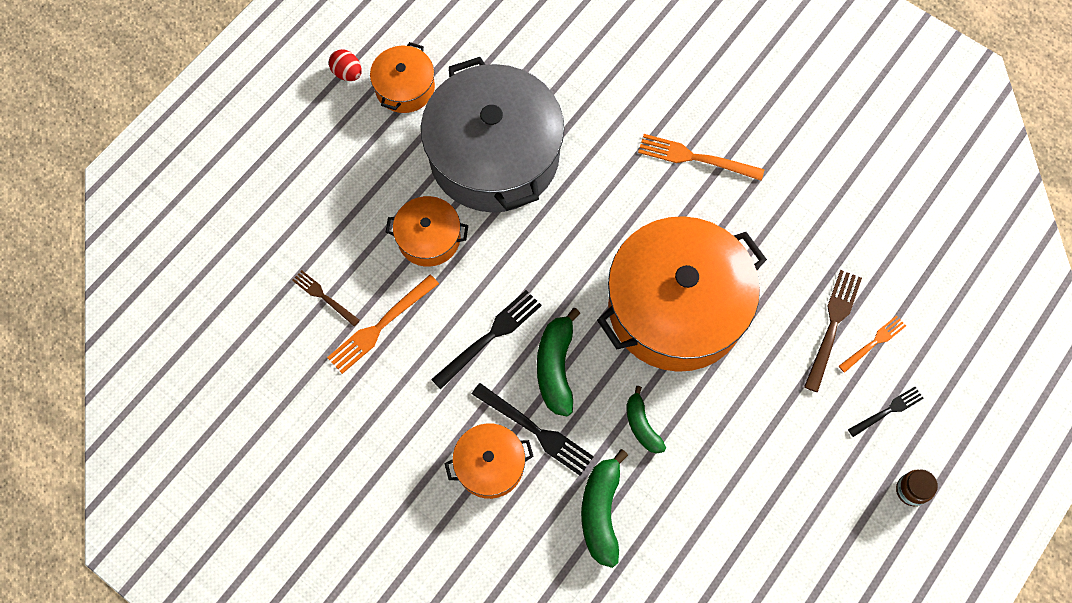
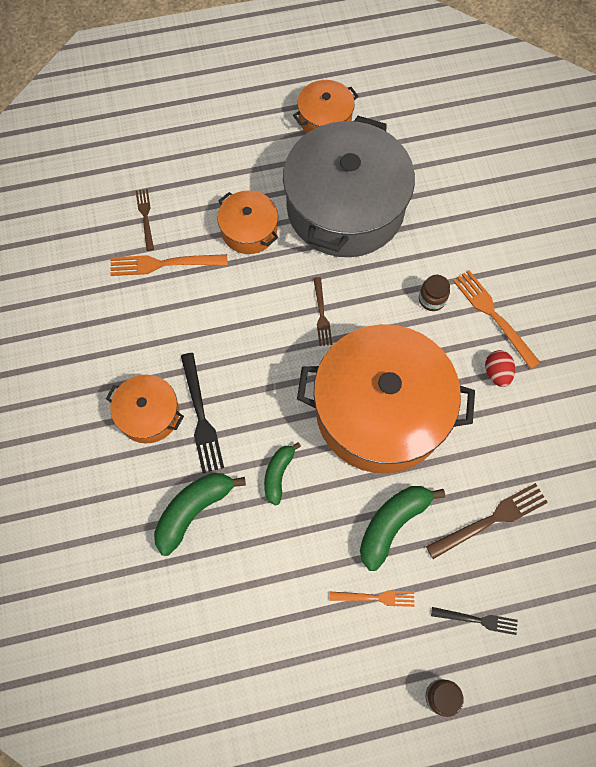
camera: 40 degrees right, 0 degrees up
red egg [329,49,362,81] -> red egg moved to [485,350,515,387]
black fork [431,290,542,389] -> none
green banana [537,308,580,416] -> green banana moved to [360,486,445,571]
orange fork [839,315,906,373] -> orange fork moved to [329,591,414,607]
none -> brown fork [313,277,332,346]
none -> brown jar [419,275,450,311]

